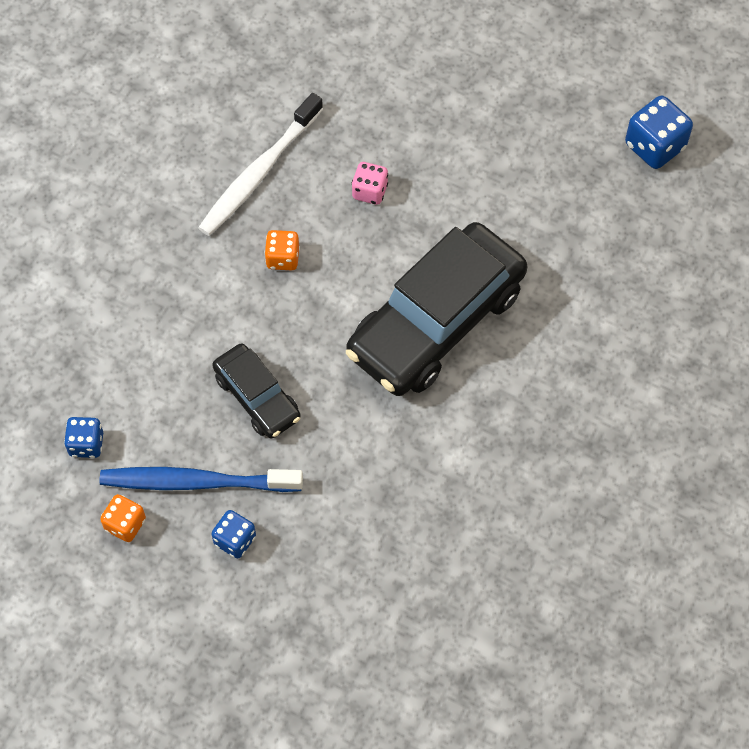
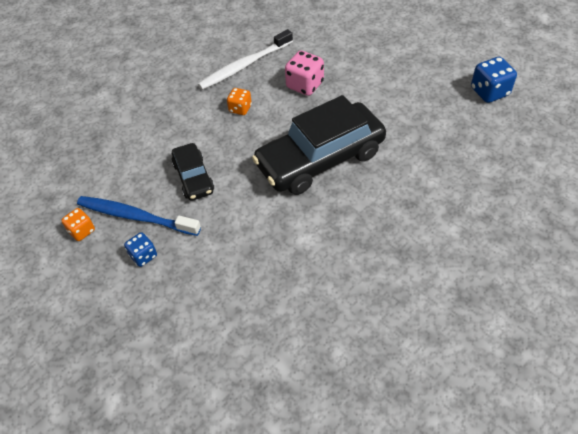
camera: 20 degrees right, 10 degrees down
blue dice [64,417,103,458] -> none
pink dice [352,162,388,205] -> pink dice [285,51,324,96], size x1.60

